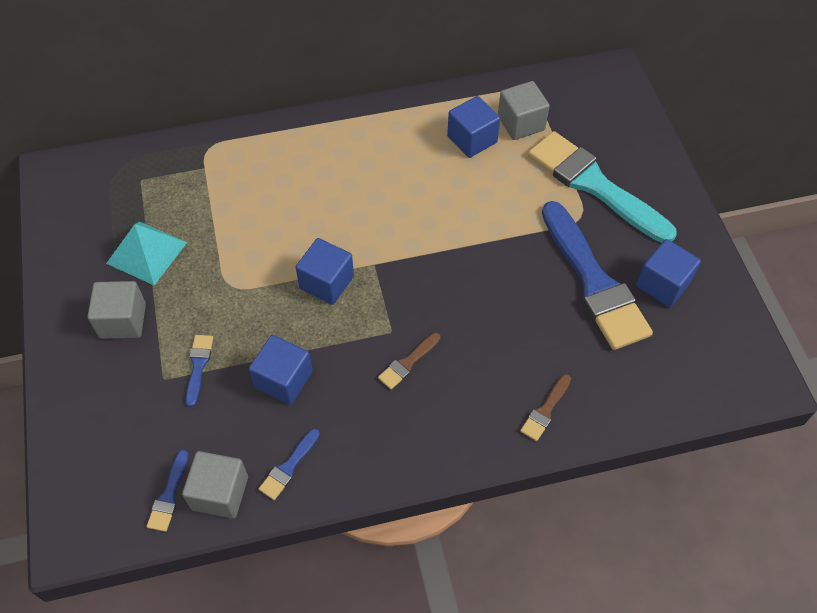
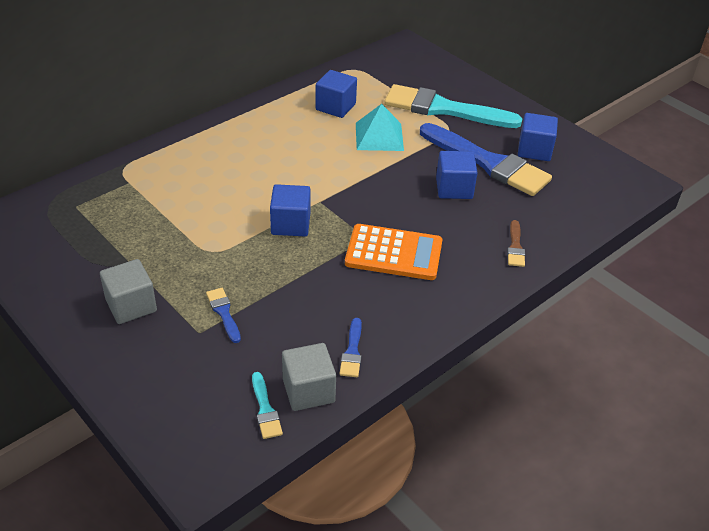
camera: 30 degrees left, 15 degrees down
turquoise pyramid [106,222,187,285] -> turquoise pyramid moved to [356,104,404,151]
blue brush [147,450,188,532] -> turquoise brush [252,372,283,439]
blue cube [249,335,313,405] -> blue cube moved to [436,151,478,199]
brown brush [378,333,441,389] -> orange calculator [345,224,442,280]
grey cube [498,81,550,140] -> none

